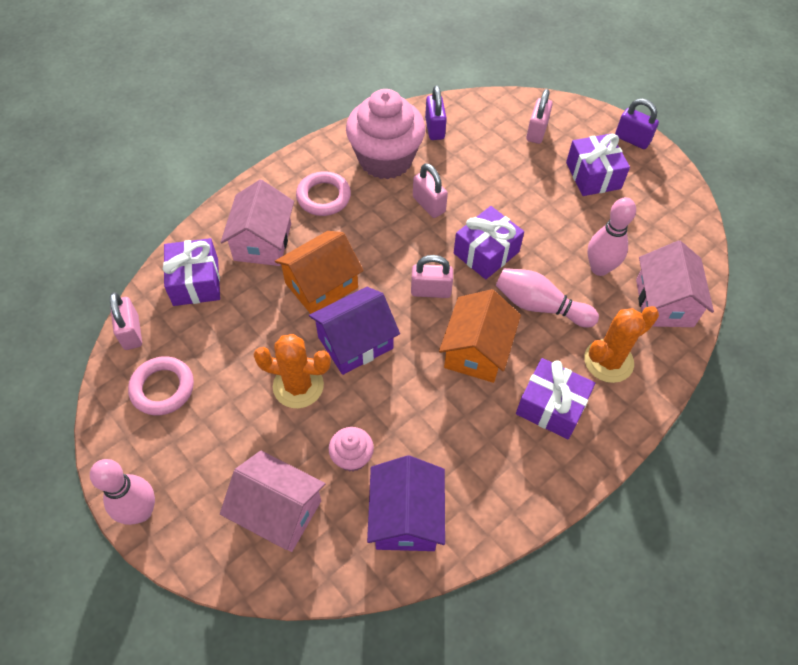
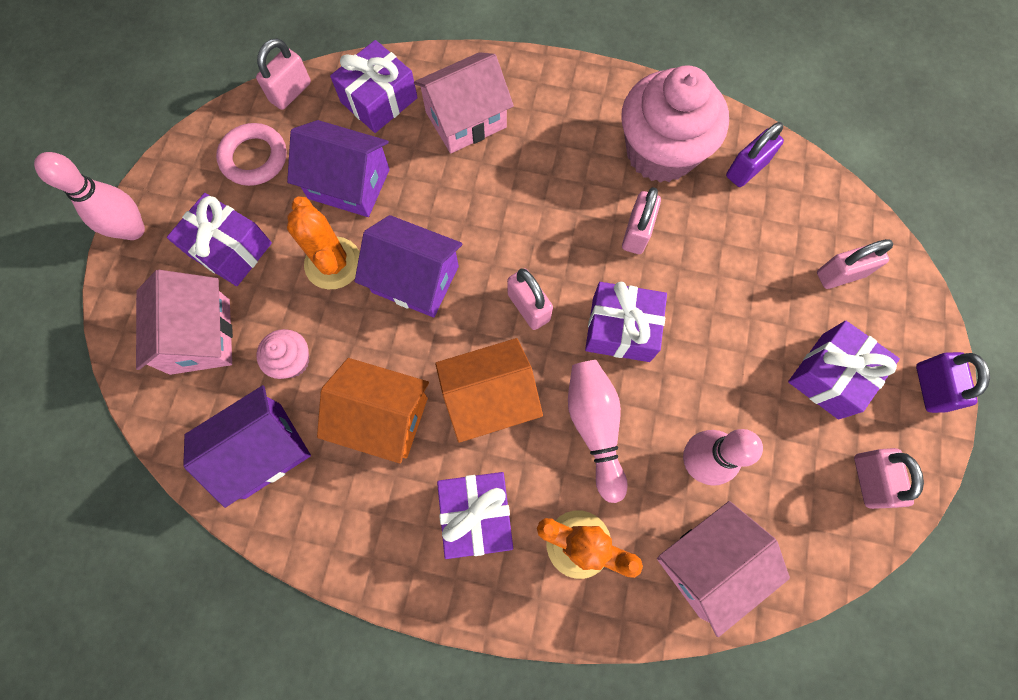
camera: 55 degrees right, 15 degrees up
orange house [275,231,364,314] -> orange house moved to [317,358,429,464]
pink ring [296,171,351,216] -> none
none -> purple gift [167,193,272,286]
none -> purple house [287,120,390,217]
none -> pink padlock [854,448,924,509]

